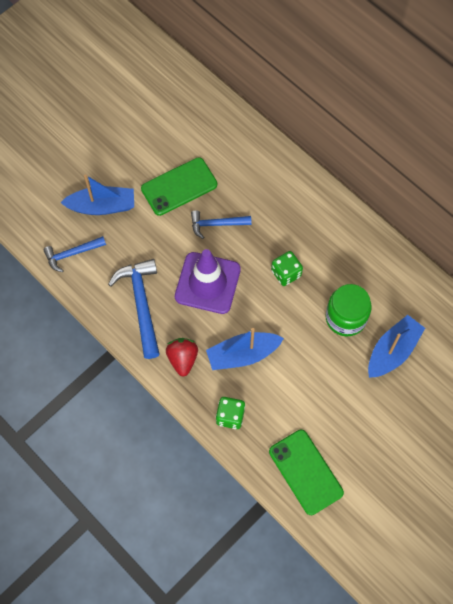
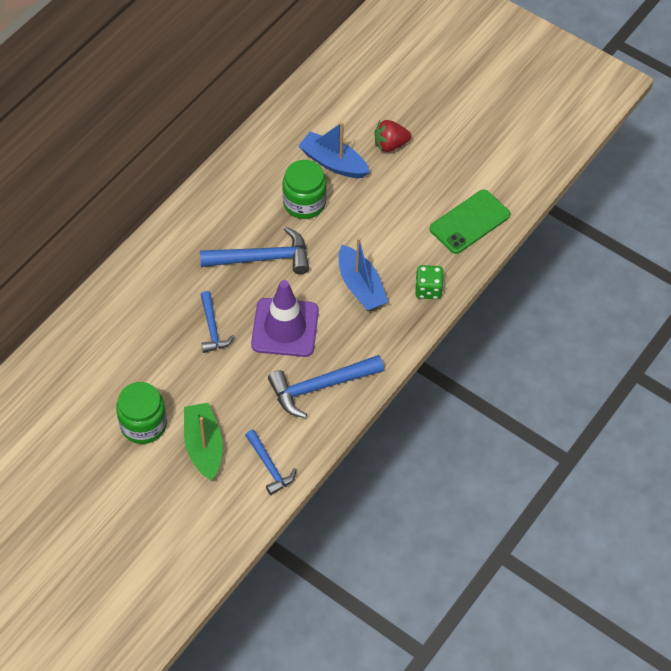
camera: 100 degrees left, 10 degrees down
blue boat [60,174,134,215] -> green boat [184,403,223,481]
green phone [141,157,217,216] -> none
red strawberry [166,338,198,377] -> red strawberry moved to [375,120,411,152]
green dice [271,251,303,286] -> blue hammer [200,227,309,274]
none -> green jar [116,382,167,444]

